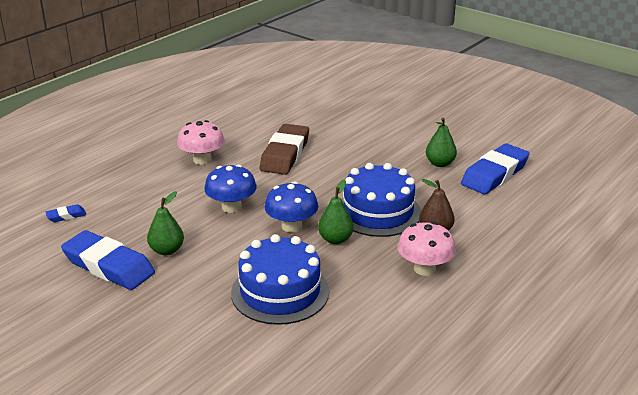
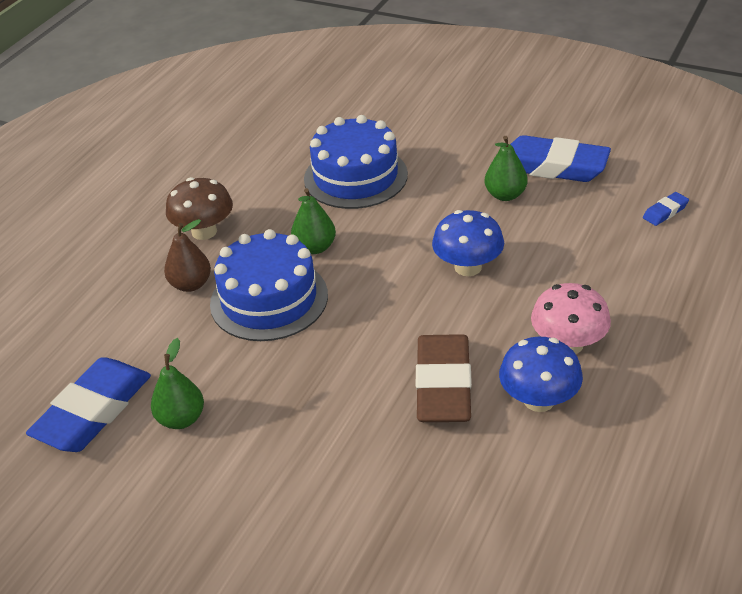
camera: 170 degrees right, 10 degrees up
blue mushroom [264,181,318,232] -> blue mushroom moved to [499,337,583,412]
pink mushroom [397,222,456,276] -> brown mushroom [166,177,233,240]

